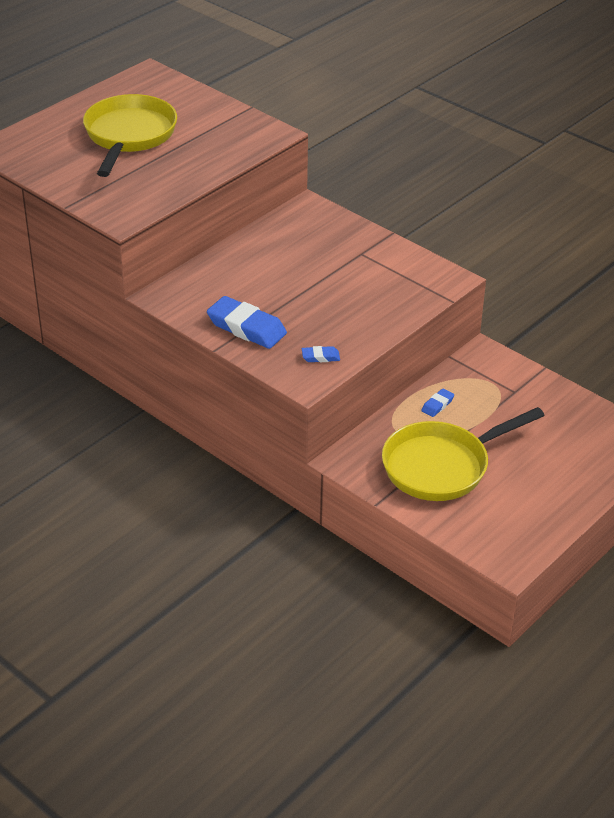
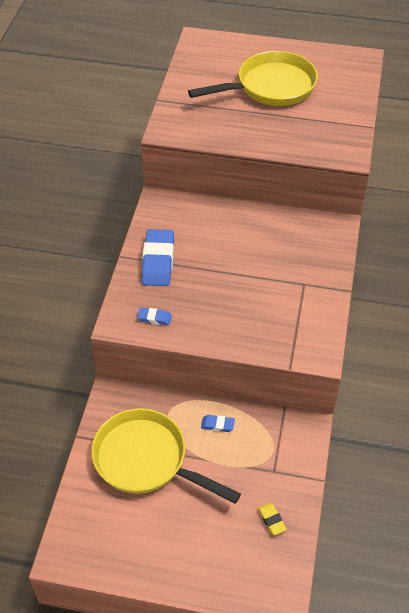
camera: 60 degrees right, 10 degrees up
blue eraser [302,346,340,362] -> blue eraser turned 45 degrees counterclockwise [137,308,172,325]
none -> yellow eraser [258,503,287,535]

